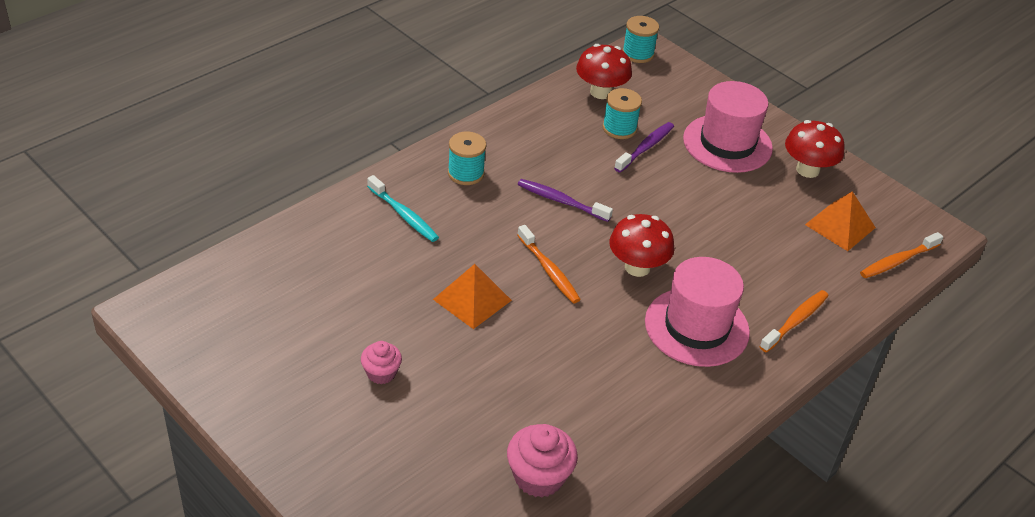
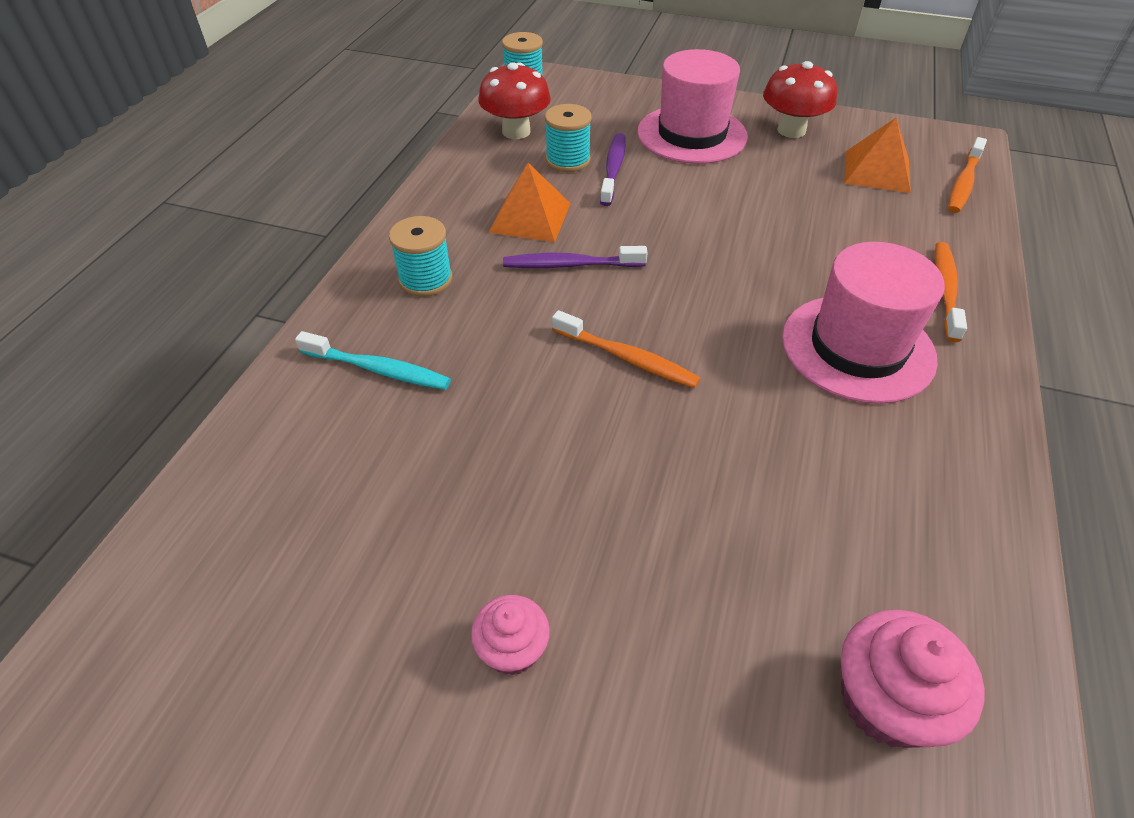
camera: 25 degrees left, 5 degrees up
orange pyramid [433,264,512,329] -> orange pyramid moved to [489,163,571,242]
red mushroom [609,214,675,277] -> none

